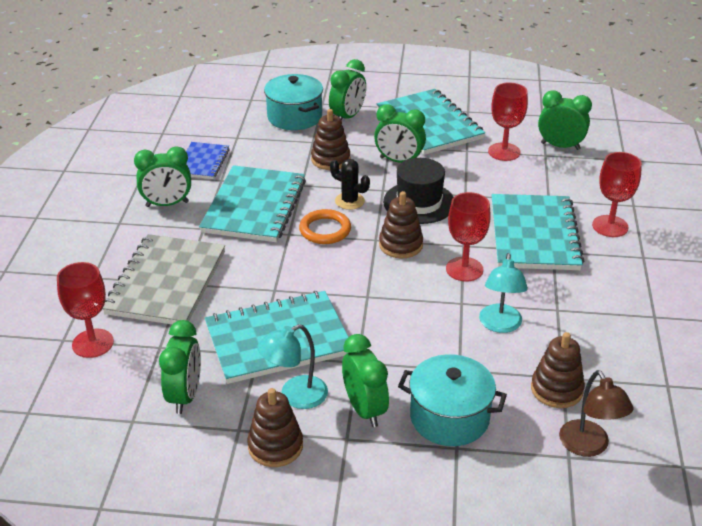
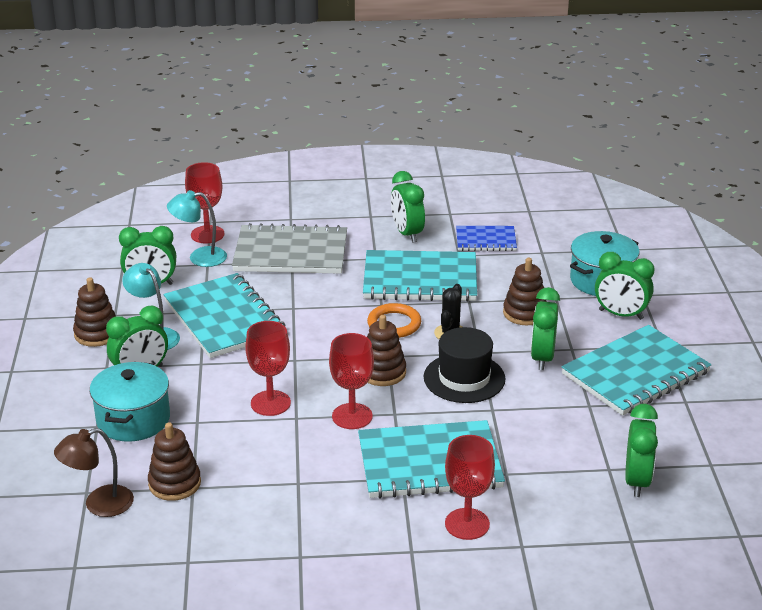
camera: 80 degrees right, 5 degrees down
turquoise lamp [479,253,528,333] -> turquoise lamp moved to [167,190,227,267]
red goblet [488,82,528,161] -> red goblet moved to [245,321,291,416]

